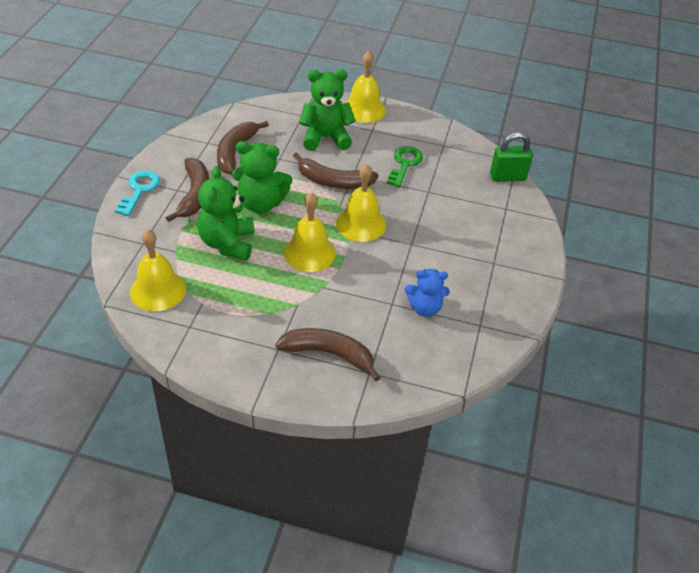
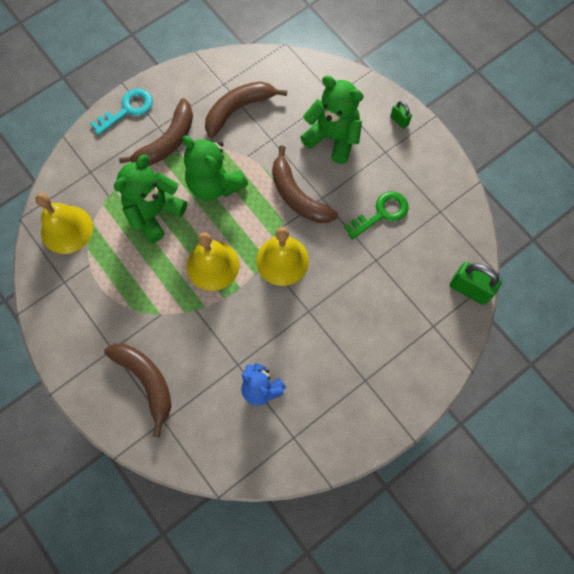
camera: 40 degrees right, 25 degrees up
yellow bell [345,51,386,123] -> green padlock [390,101,412,129]

